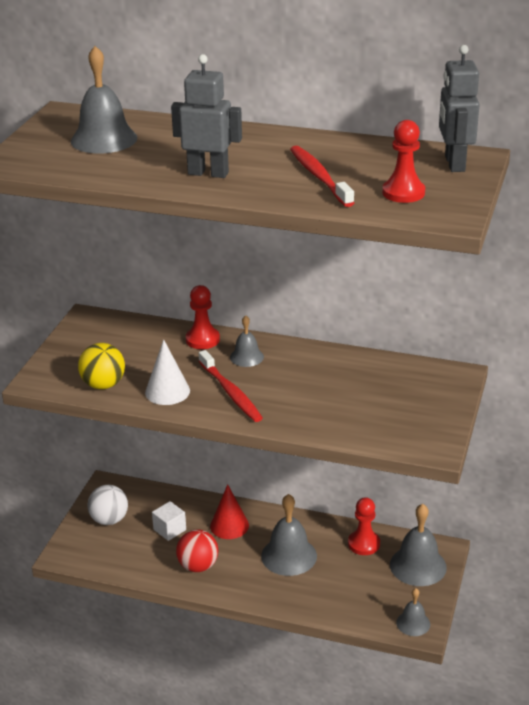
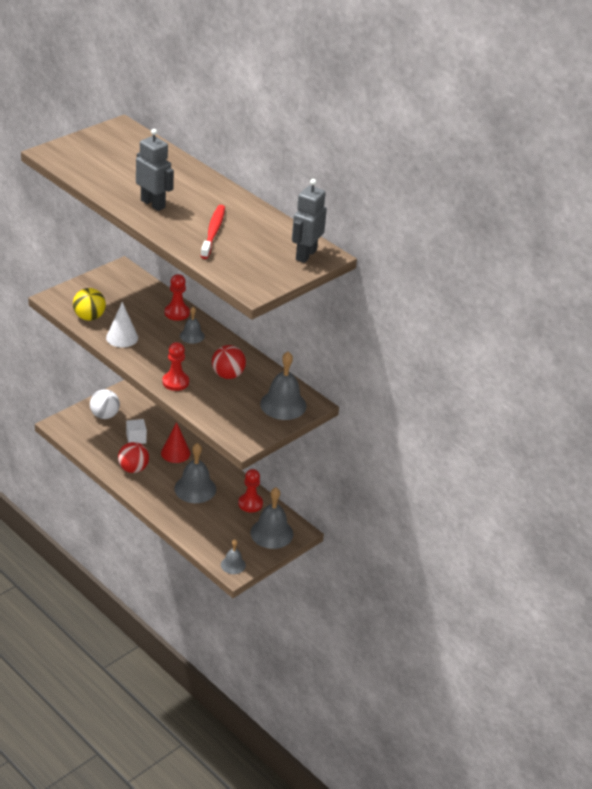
camera: 25 degrees right, 5 degrees up
grey bell [71,46,137,154] -> grey bell moved to [260,352,307,420]
red toothbrush [199,350,263,422] -> none
red pawn [382,120,425,203] -> red pawn moved to [162,342,189,391]
none -> red ball [212,345,246,379]

